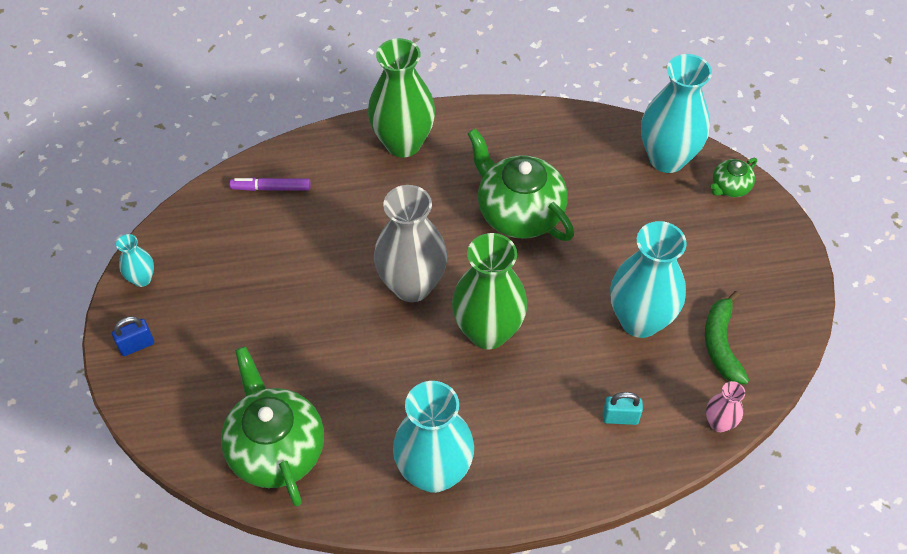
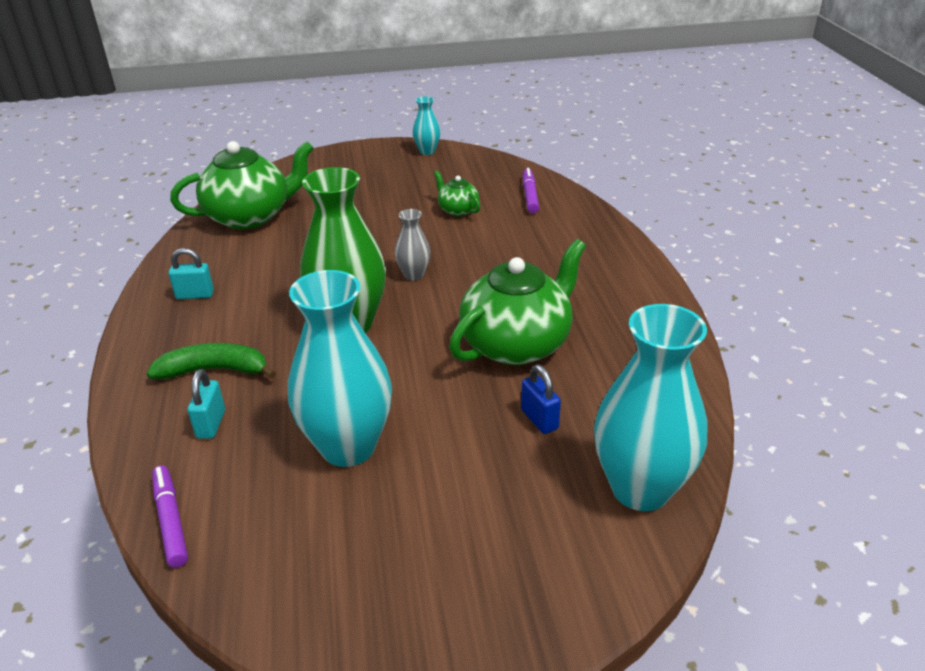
camera: 90 degrees right, 20 degrees down
blue padlock [112,316,154,356] -> blue padlock moved to [521,365,561,434]
green vase [368,38,435,157] -> none
grey vase [374,185,447,302] -> grey vase [395,209,431,281], size x0.47
turquoise vase [393,381,474,493] -> turquoise padlock [169,248,214,299]
green banana [705,291,749,384] -> green banana moved to [146,343,276,379]
pink vase [706,381,745,432] -> purple marker [152,465,188,568]
green teapot [710,158,757,197] -> green teapot moved to [434,171,480,216]

